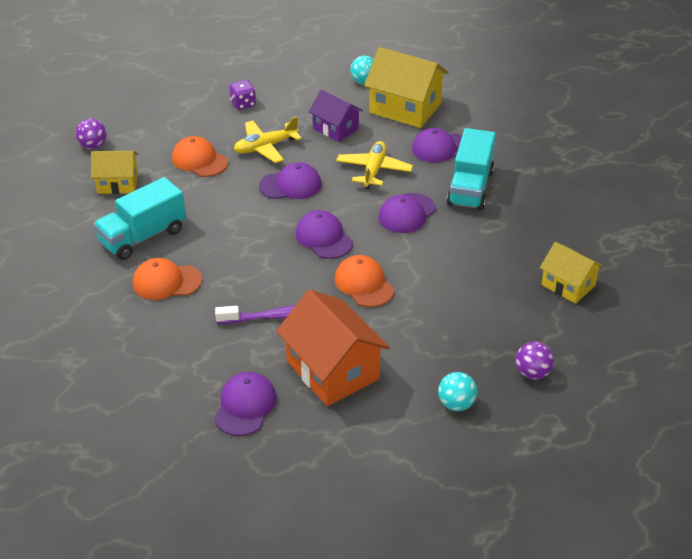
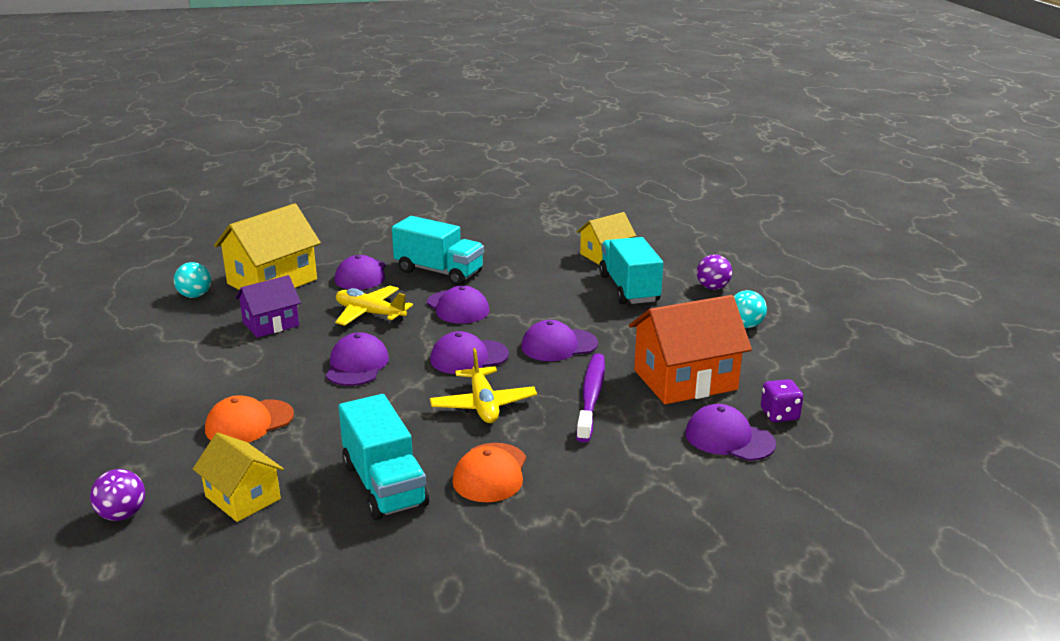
camera: 75 degrees left, 15 degrees down
yellow house [91,151,138,194] -> yellow house turned 60 degrees counterclockwise [193,433,284,522]
purple dice [229,80,256,110] -> purple dice moved to [761,379,803,422]
yellow plane [234,116,302,163] -> yellow plane moved to [430,348,537,423]
orange cap [334,255,394,307] -> purple cap [521,320,598,361]
none -> turquoise truck [599,237,663,304]

